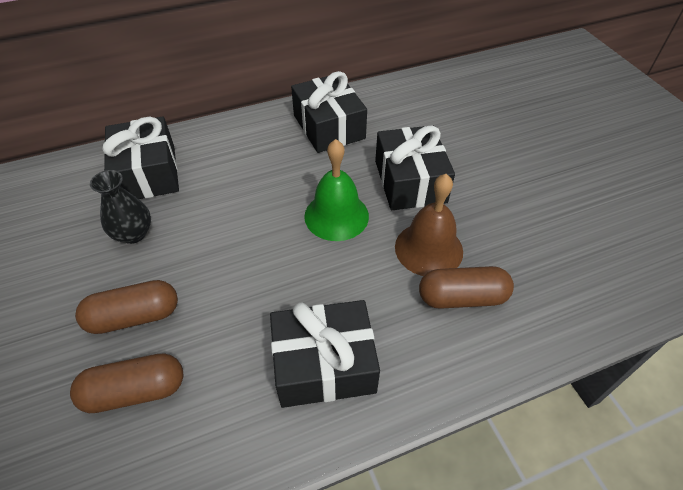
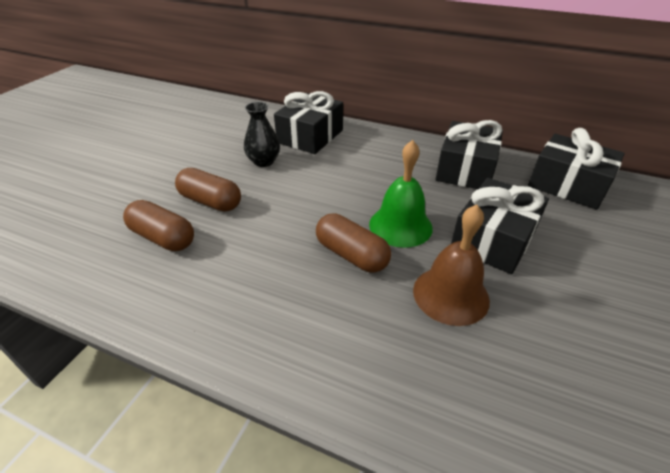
camera: 45 degrees right, 10 degrees down
black gift [270,300,380,408] -> black gift moved to [528,128,625,210]
brown capsule [419,266,514,309] -> brown capsule moved to [316,213,391,273]

